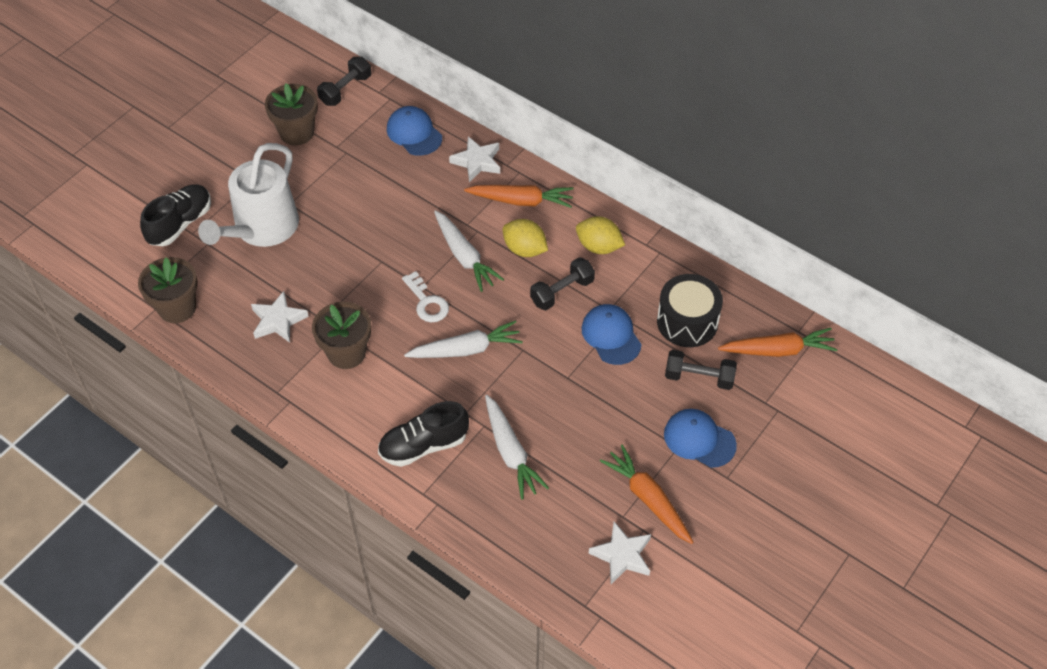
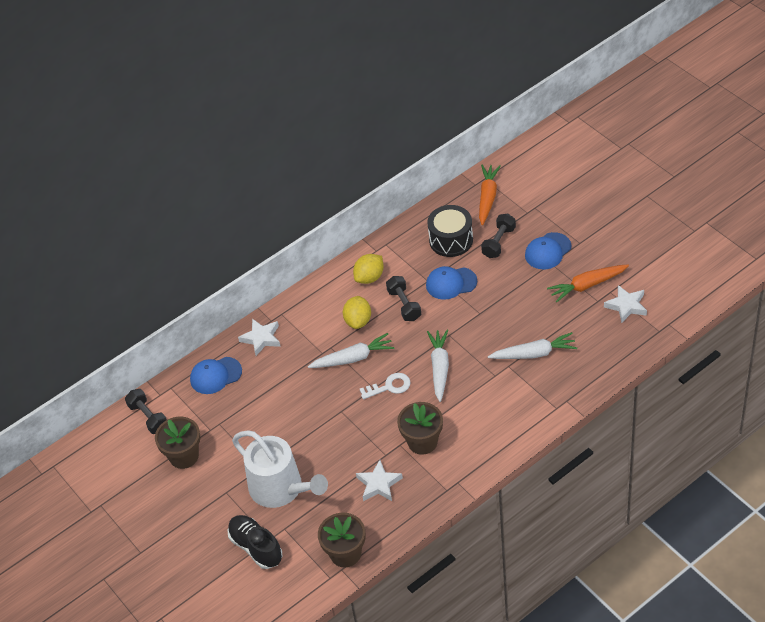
camera: 70 degrees left, 5 degrees down
black shoe [378,401,469,467] -> none
orange carrot [464,185,574,208] -> none
yellow lemon [503,219,548,257] -> yellow lemon turned 45 degrees counterclockwise [343,296,371,329]

